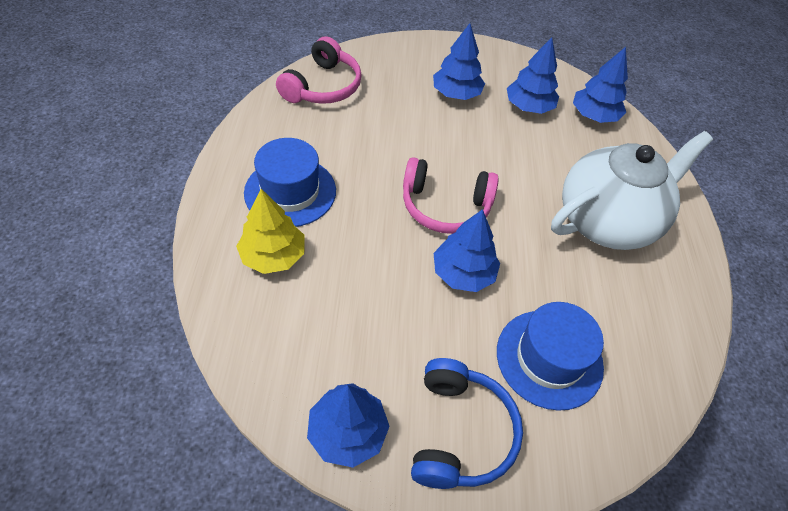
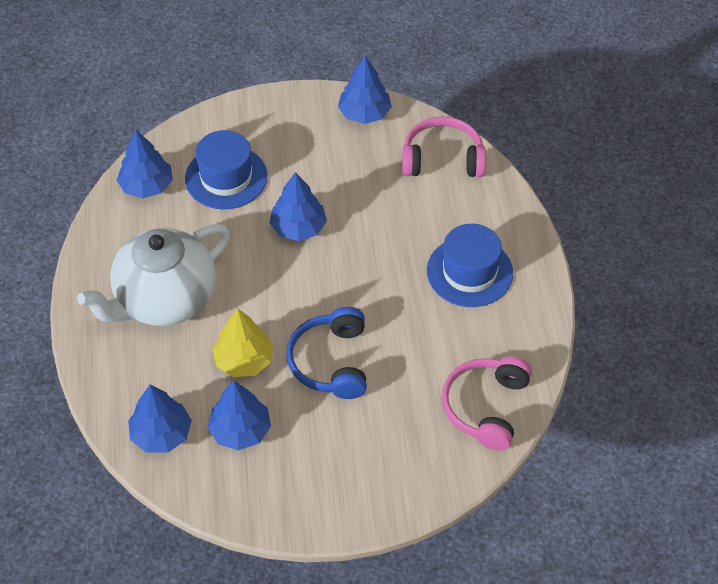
camera: 175 degrees right, 0 degrees up
yellow tree [236,189,305,274] -> yellow tree moved to [212,308,273,377]
pink headphones [403,157,499,234] -> pink headphones moved to [402,116,486,177]
blue headphones [411,358,523,489] -> blue headphones moved to [286,307,367,399]
blue tree [433,23,485,100] -> blue tree moved to [117,130,173,198]

